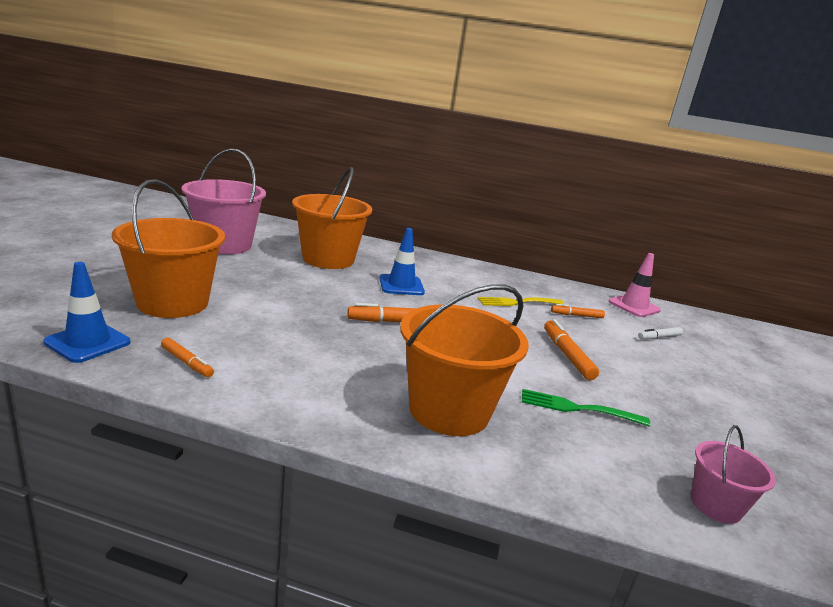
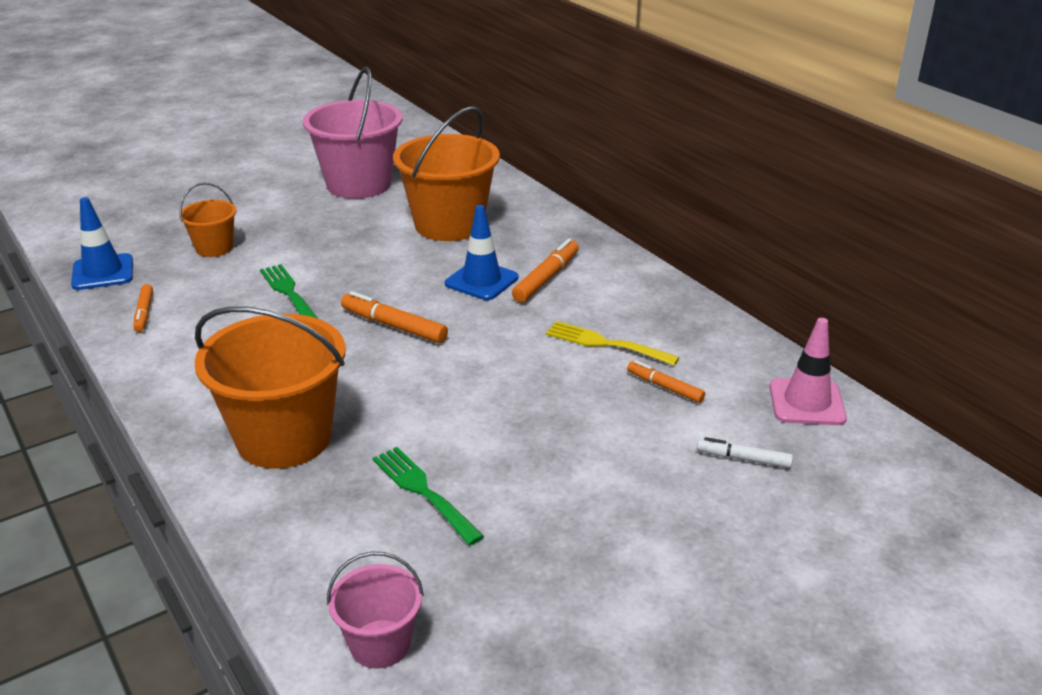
camera: 45 degrees right, 10 degrees up
orange bucket [112,179,225,318] -> orange bucket [179,183,236,257], size x0.51
orange marker [544,319,599,380] -> orange marker moved to [512,238,579,303]
none -> green fork [260,264,318,319]

